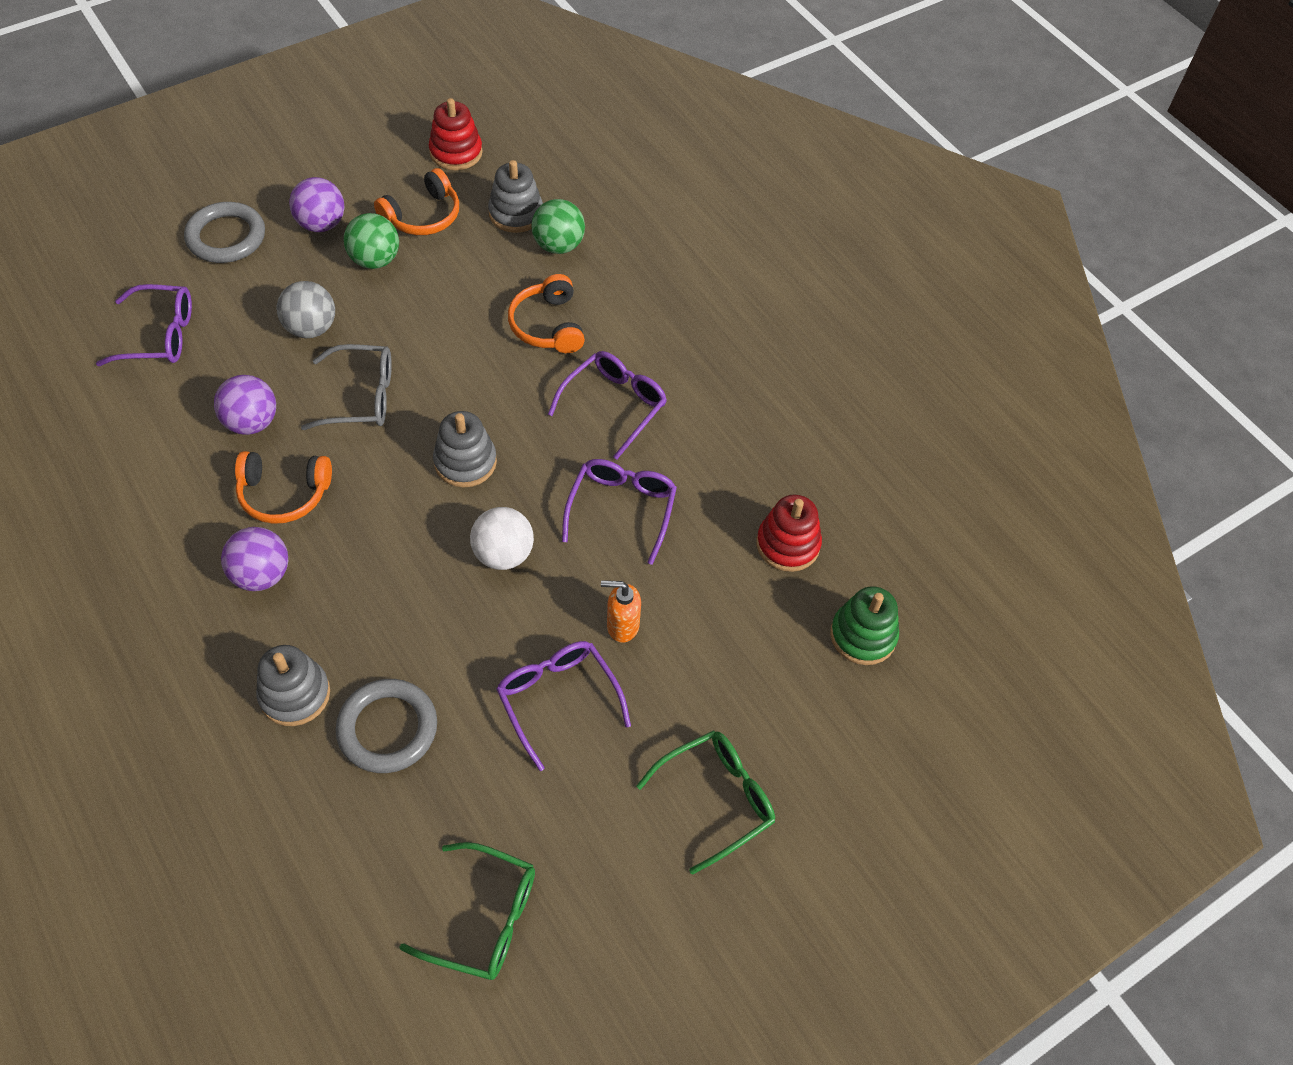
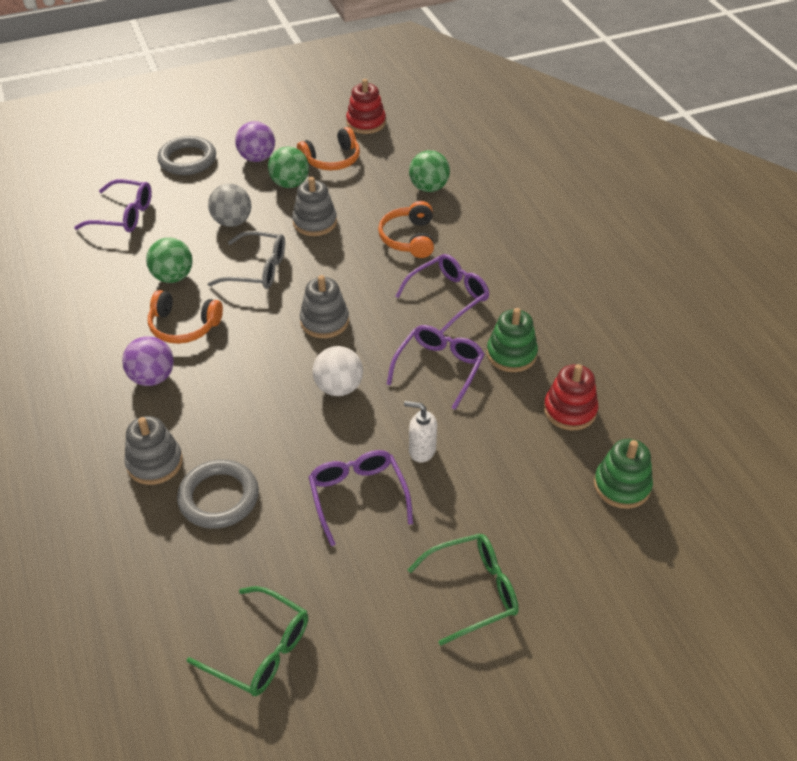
camera: 15 degrees right, 10 degrees down
purple ball [214,375,276,435] -> green ball [146,238,193,283]
grey stacking toy [488,160,543,233] -> grey stacking toy moved to [292,177,337,236]
orange soap dispenser [601,580,641,643] -> white soap dispenser [404,401,437,463]
none -> green stacking toy [487,308,538,372]

